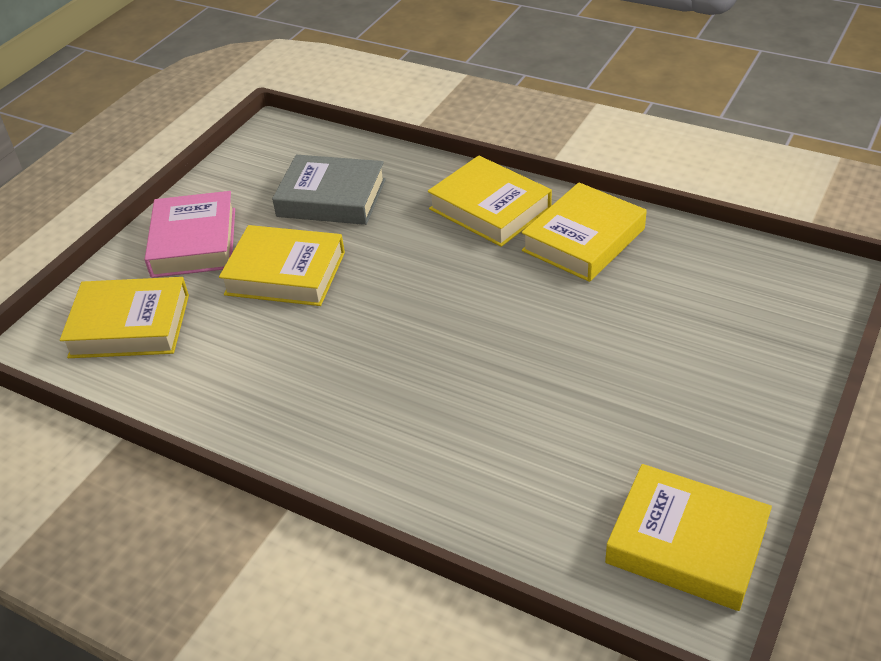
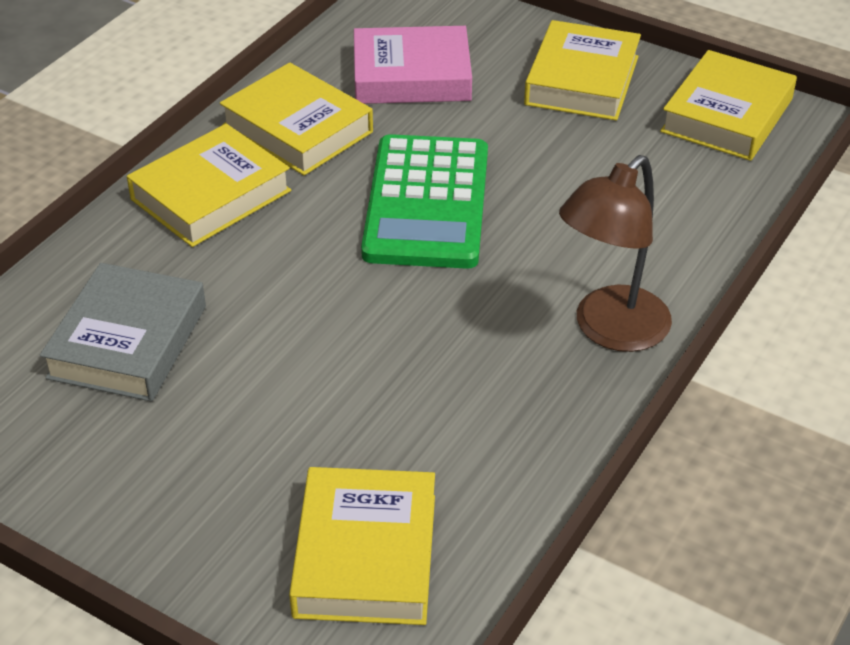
camera: 90 degrees left, 0 degrees up
pink book [145,191,235,278] -> pink book moved to [354,26,472,104]
yellow book [219,225,345,306] -> yellow book moved to [524,20,641,121]
none -> green calculator [361,134,488,269]
none -> brown lamp [559,155,672,352]

